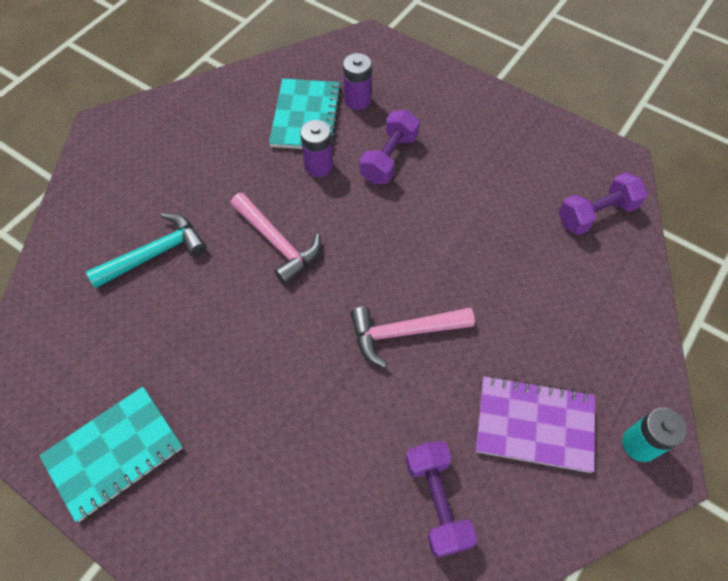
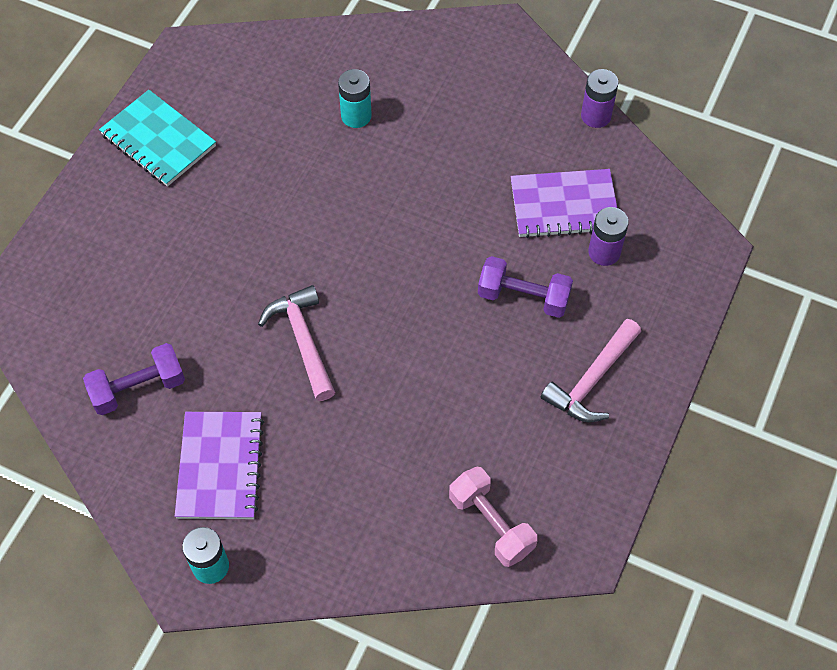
camera: 80 degrees right, 0 degrees up
turquoise hammer [86,213,206,288] -> turquoise battery [338,69,372,128]
pink hammer [231,193,321,285] -> pink hammer moved to [541,319,641,422]
turquoise notebook [269,79,342,149] -> purple notebook [511,169,617,238]
purple battery [300,120,333,177] -> purple battery moved to [581,69,619,128]
purple dumbbell [559,172,647,235] -> pink dumbbell [449,467,538,567]

